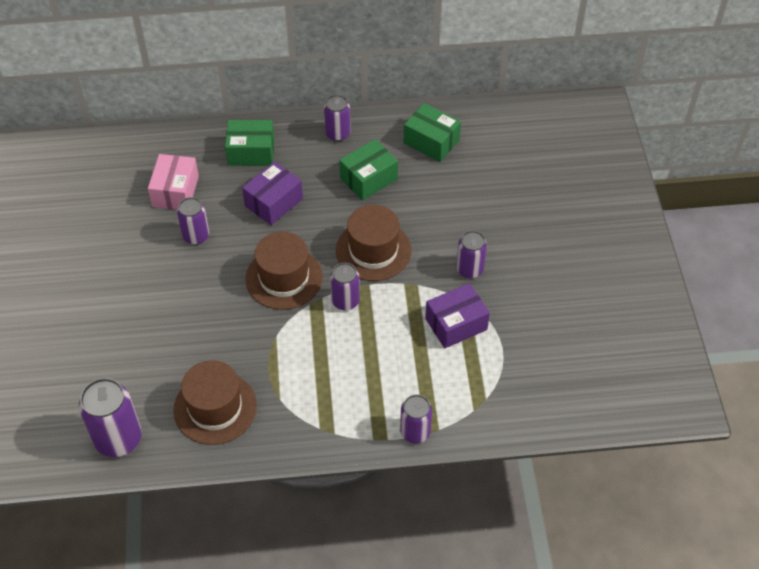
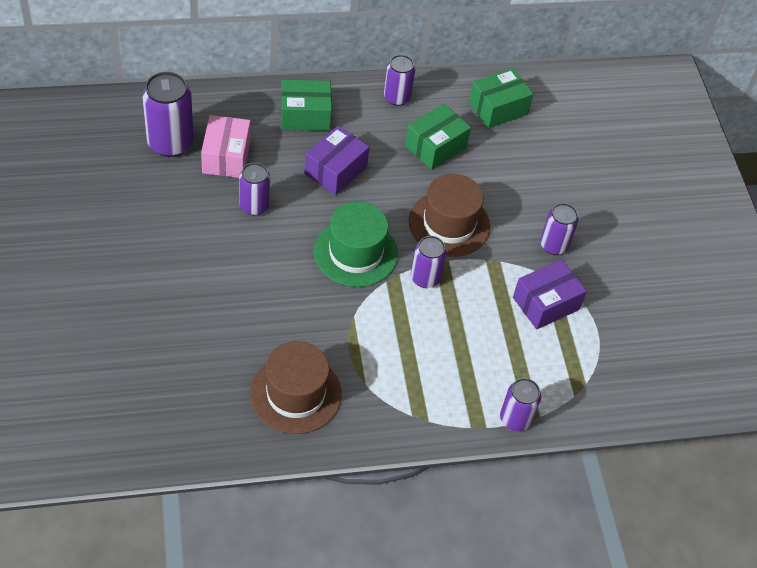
camera: 10 degrees left, 0 degrees up
purple can [79,378,142,457] -> purple can moved to [142,72,194,157]
brown hat [245,232,323,310] -> green hat [314,202,398,287]
green box [404,103,461,162] -> green box turned 60 degrees counterclockwise [469,68,533,128]

